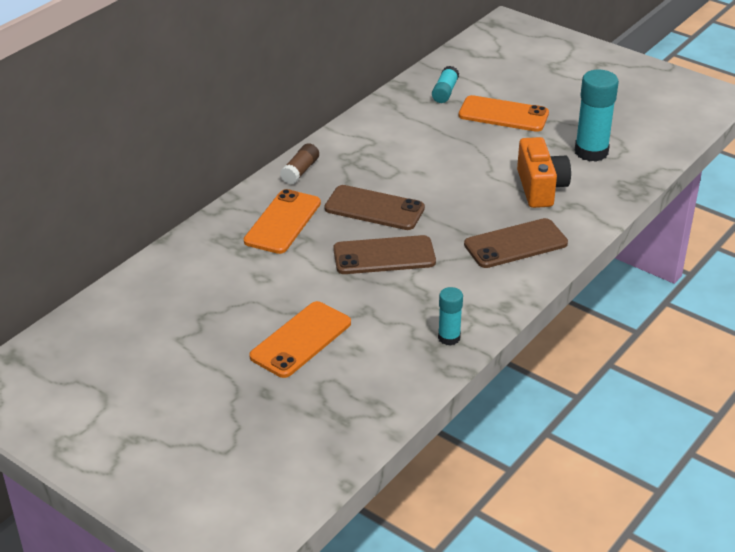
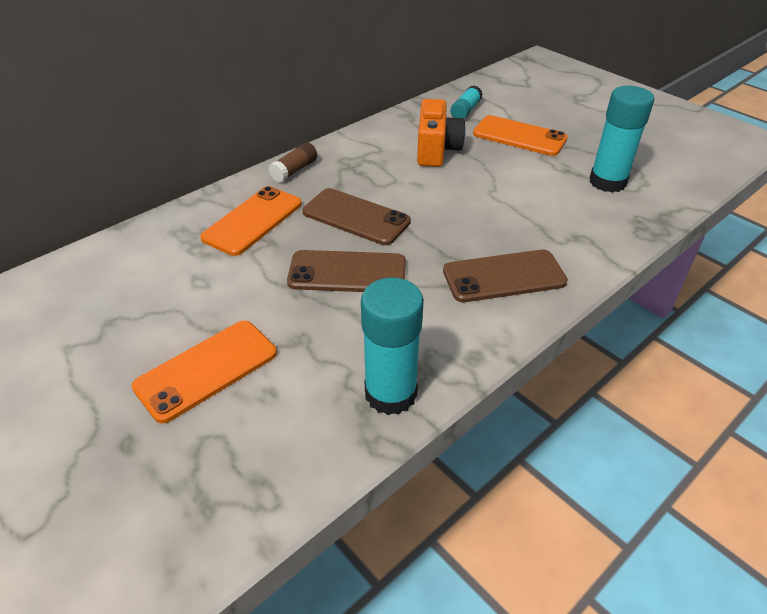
camera: 10 degrees right, 5 degrees up
turquoise glue stick [438,287,463,346] -> turquoise glue stick [361,278,424,415], size x1.79
orange camera [517,137,571,208] -> orange camera moved to [417,99,466,167]

